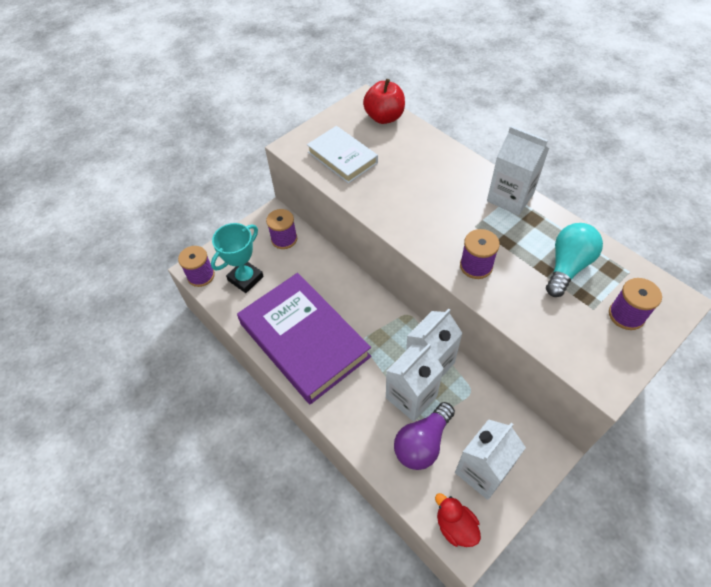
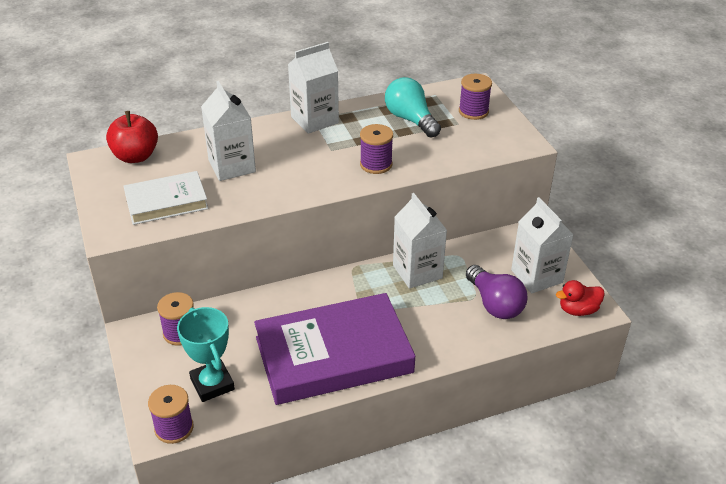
camera: 70 degrees left, 15 degrees down
white carton [386,344,444,422] -> white carton moved to [201,81,256,181]

